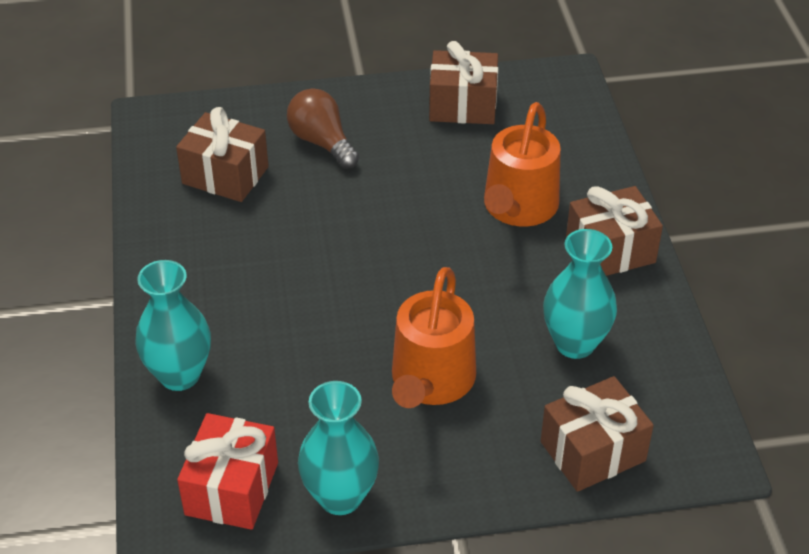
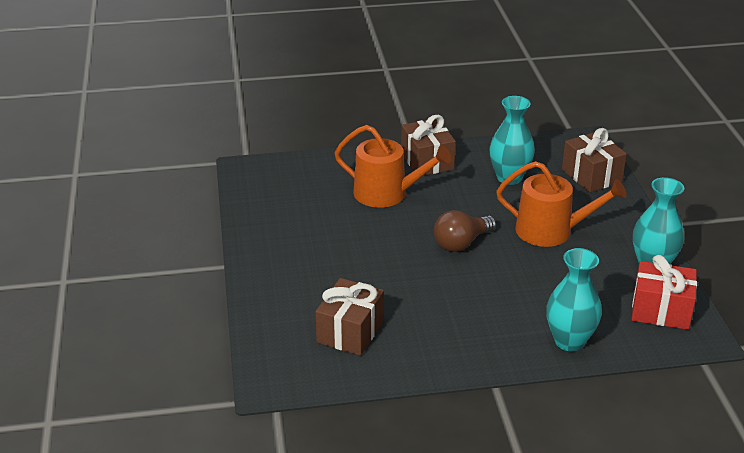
camera: 90 degrees left, 10 degrees down
brown light bulb [287,89,359,168] -> brown light bulb moved to [434,210,496,252]
brown gift [429,41,498,124] -> none

